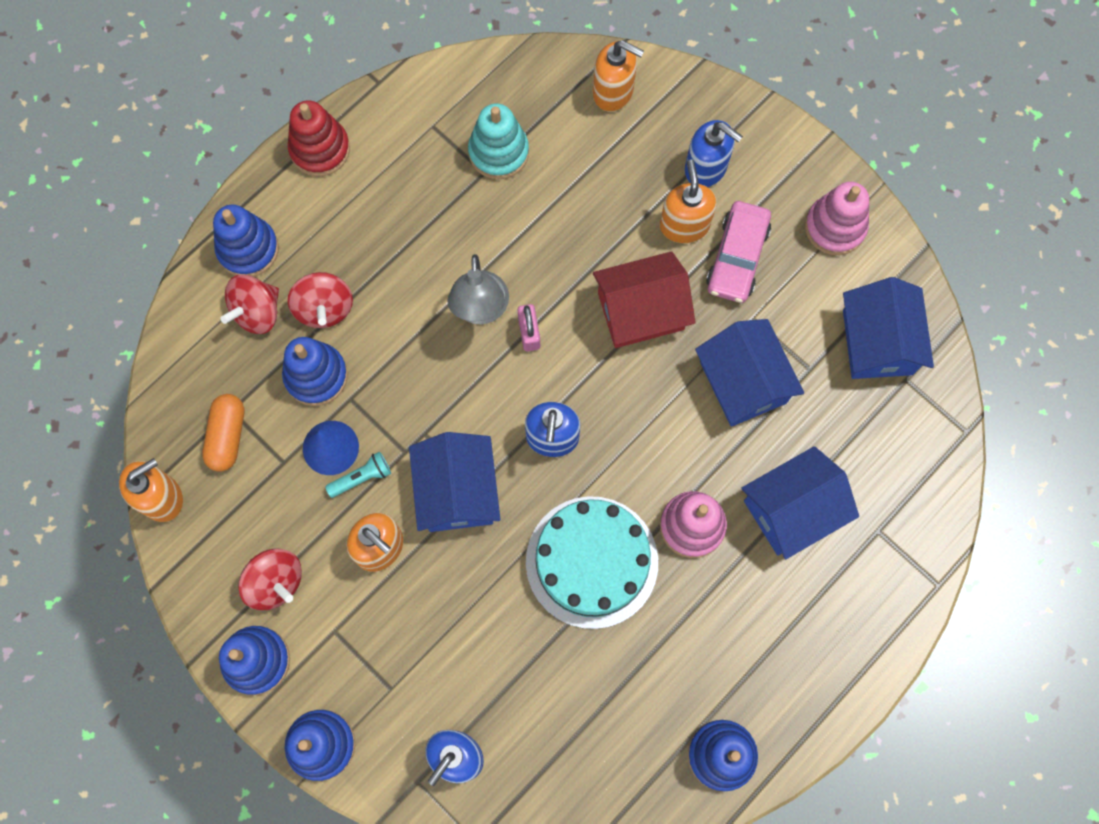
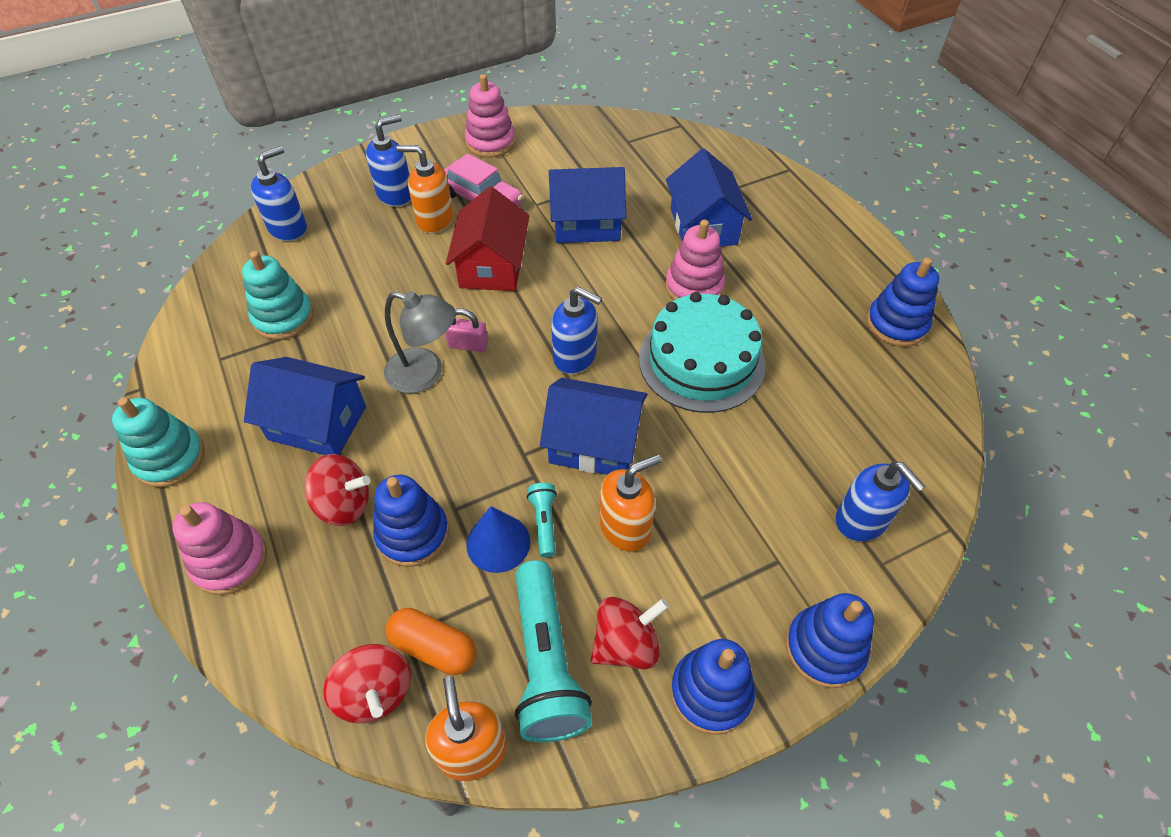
camera: 70 degrees left, 20 degrees down
blue stacking toy [213,205,279,277] -> pink stacking toy [172,502,267,595]
red spinning top [220,274,279,334] -> red spinning top moved to [323,644,411,724]
red stacking toy [288,100,350,177] -> turquoise stacking toy [112,397,204,488]
orange soap dispenser [593,40,644,112] -> blue soap dispenser [251,146,307,241]
blue house [843,277,934,379] -> blue house moved to [244,357,366,455]
none -> turquoise flashlight [515,560,592,742]

